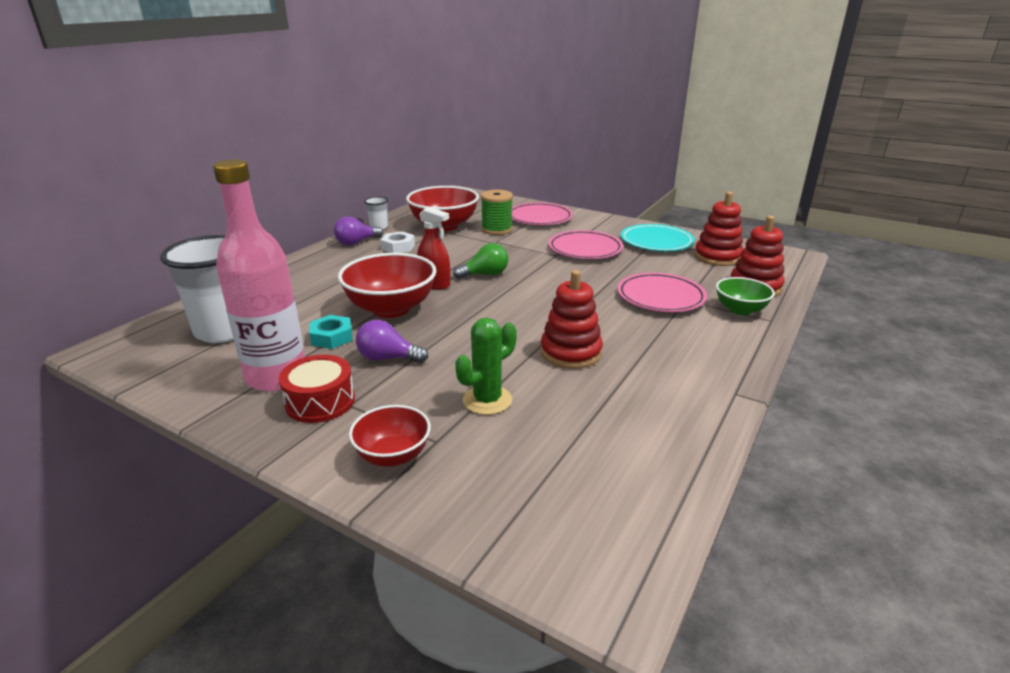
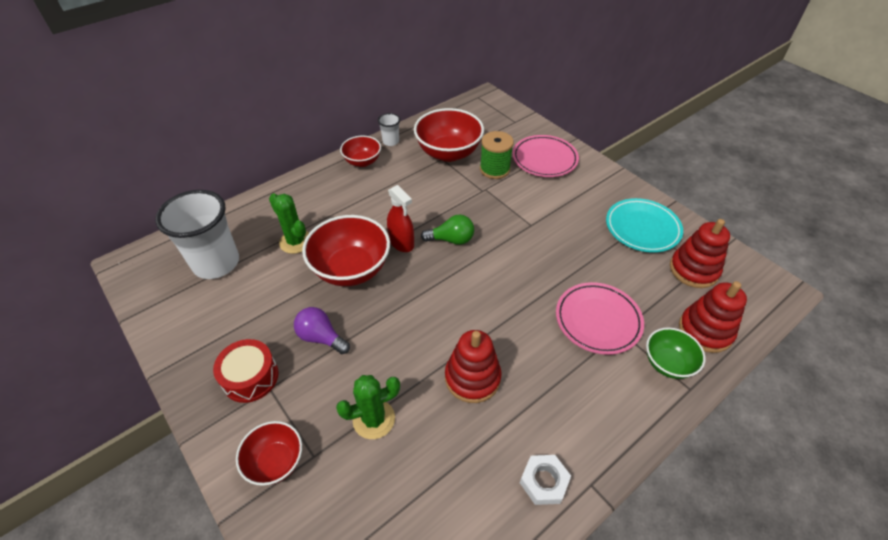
camera: 20 degrees right, 20 degrees up
pink bottle [213,159,305,391] -> none
turquoise nut [309,315,353,349] -> none
purple light bulb [334,216,383,245] -> red bowl [340,135,381,167]
white nut [381,231,415,253] -> white nut moved to [520,455,571,505]
pink plate [548,230,623,259] -> none
none -> green cactus [269,193,309,254]

